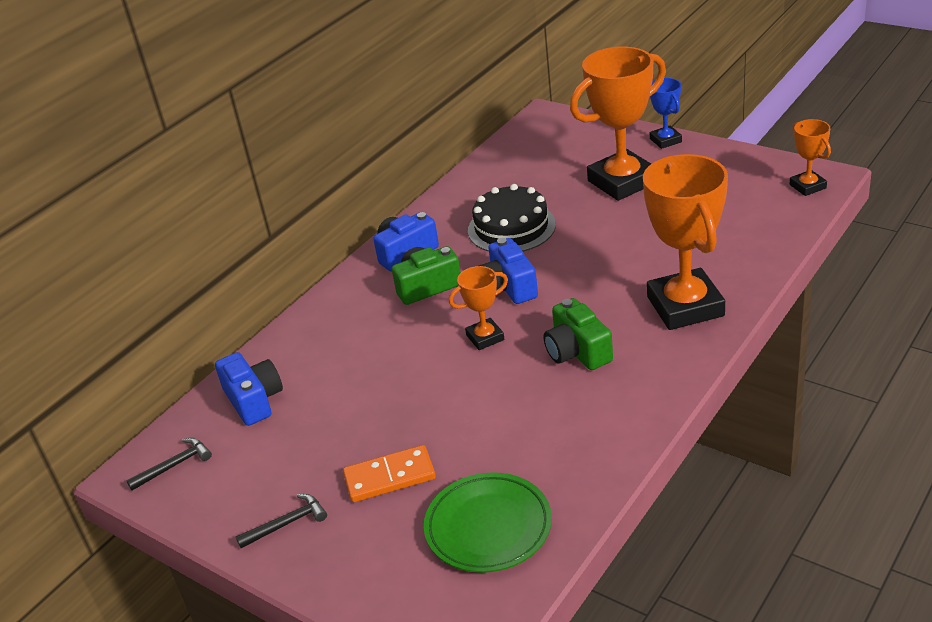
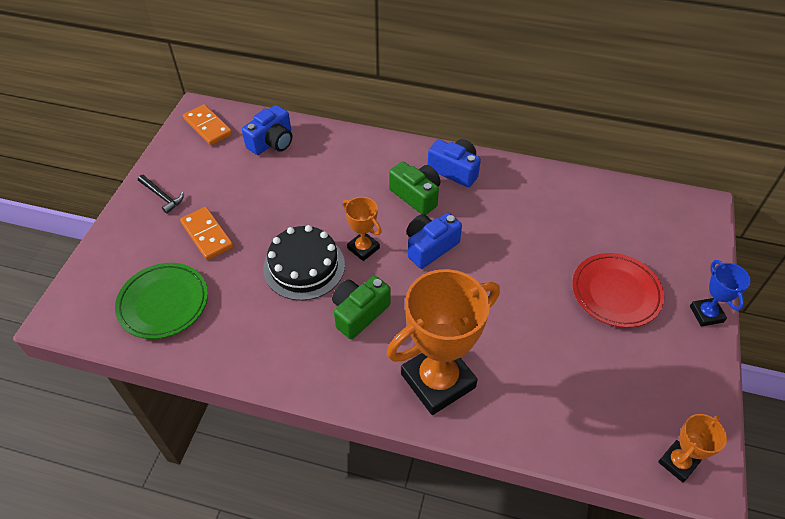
camera: 65 degrees right, 15 degrees up
black hammer [126,438,212,491] -> orange domino [183,104,232,145]
black cake [468,184,556,252] -> black cake moved to [263,225,345,301]
orange trophy [570,47,666,201] -> red plate [572,253,664,328]
blue trophy [650,78,682,149] -> blue trophy turned 60 degrees counterclockwise [690,260,751,327]

